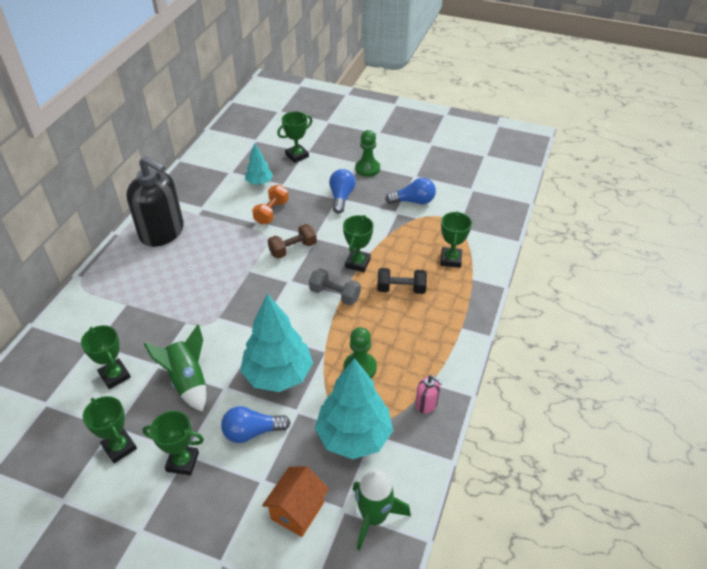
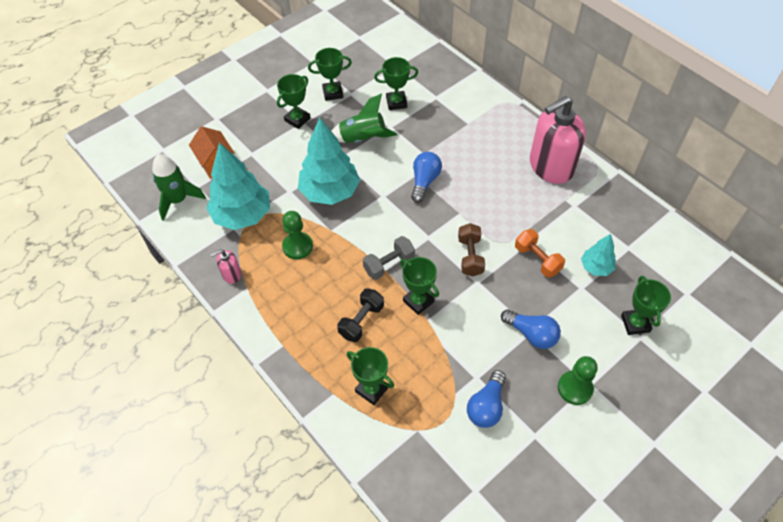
camera: 120 degrees right, 10 degrees up
black soap dispenser [126,156,184,247] -> pink soap dispenser [530,96,586,184]
blue light bulb [221,406,291,443] -> blue light bulb moved to [411,152,442,203]

